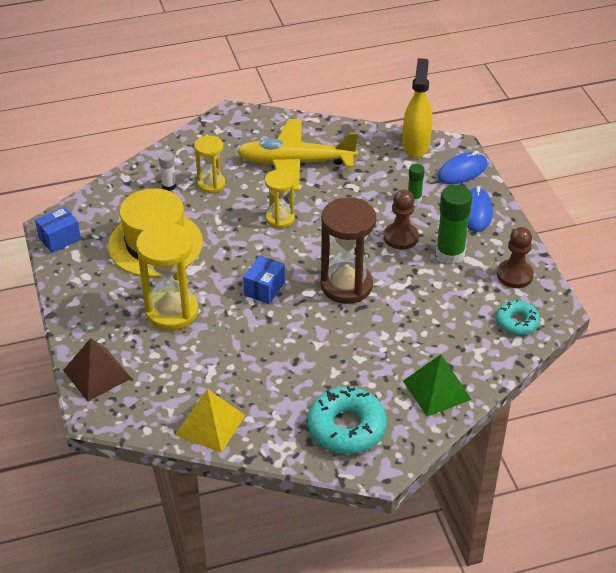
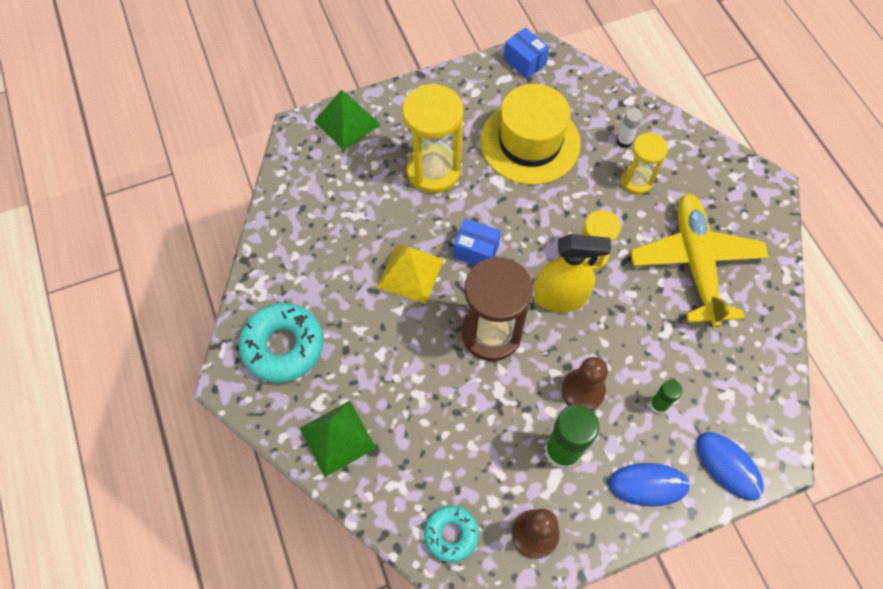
camera: 85 degrees right, 20 degrees up
brown pyramid [63,338,131,401] -> green pyramid [314,90,381,151]
yellow pyramid [175,389,245,453] -> yellow pyramid moved to [377,244,444,304]
yellow spray bottle [402,58,432,158] -> yellow spray bottle moved to [534,234,611,312]

